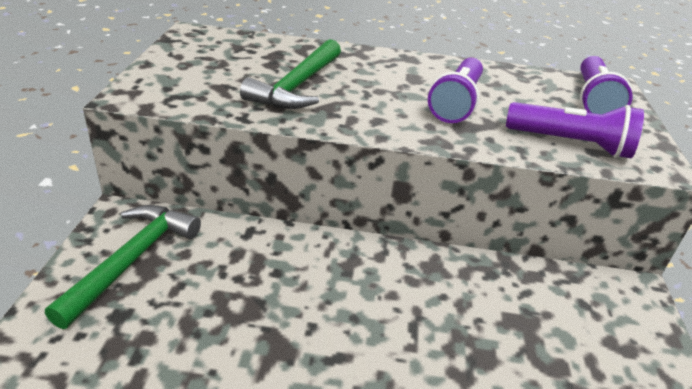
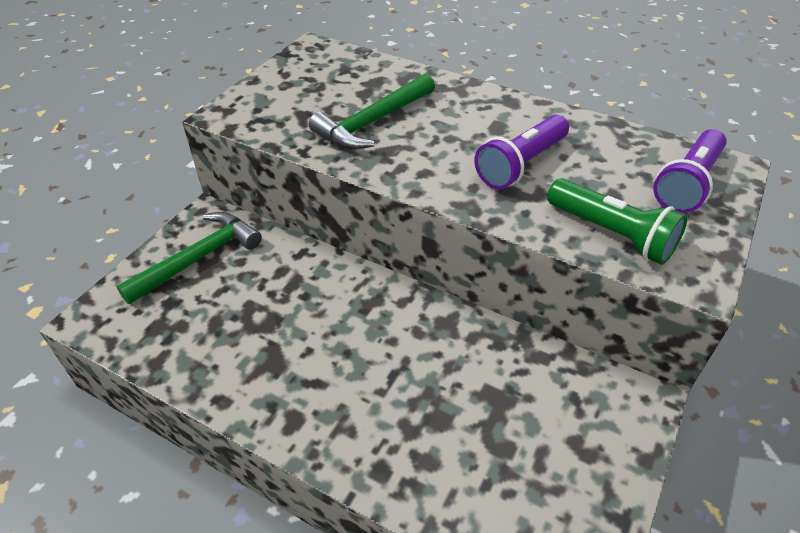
camera: 25 degrees right, 10 degrees up
purple flashlight [506,102,644,158] -> green flashlight [547,178,688,265]

